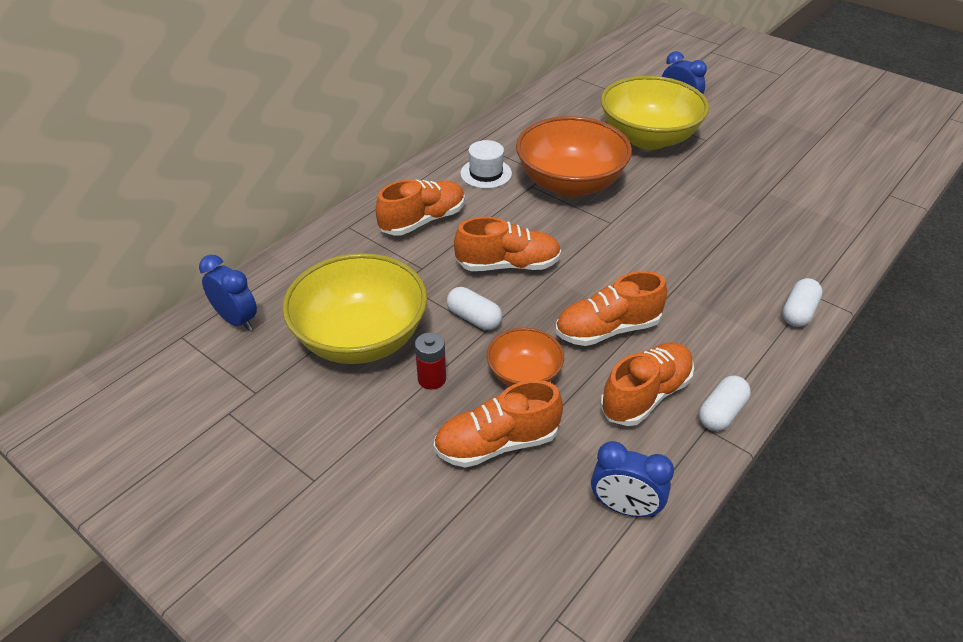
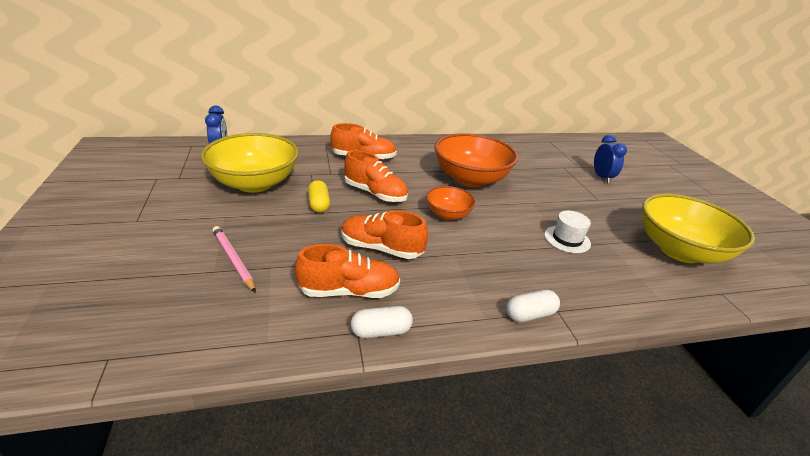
camera: 35 degrees right, 10 degrees down
red battery [415,332,446,390] -> none
orange shoe [433,380,563,468] -> pink pencil [212,226,256,293]
white capsule [447,287,502,330] -> yellow capsule [308,180,330,213]
white hat [460,140,512,189] -> white hat moved to [544,211,591,253]
orange bowl [487,328,564,387] -> orange bowl moved to [426,186,476,220]
blue clock [591,441,674,518] -> none
yellow bowl [601,76,709,150] -> yellow bowl moved to [642,194,755,263]

